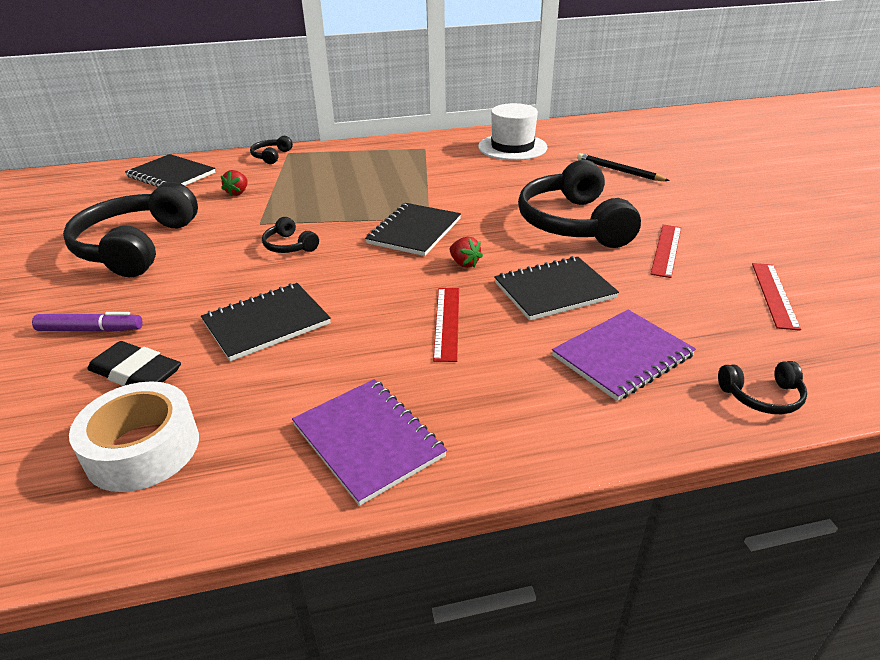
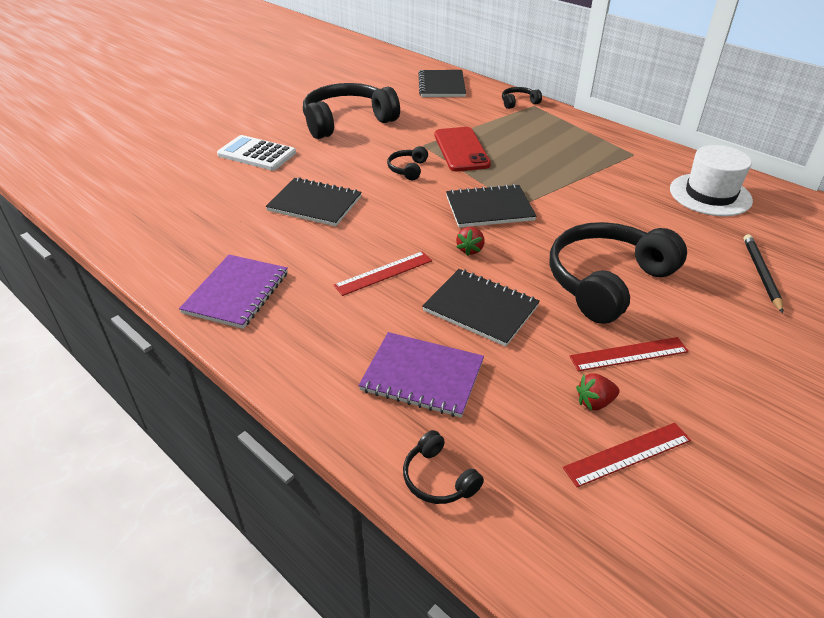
camera: 55 degrees right, 5 degrees up
purple marker [32,312,143,332] -> white calculator [217,135,296,171]
white tape [69,381,199,492] -> none
black eraser [87,341,181,386] -> none
red strawberry [221,170,248,197] -> red strawberry moved to [576,373,620,410]
none -> red phone [435,127,491,171]

